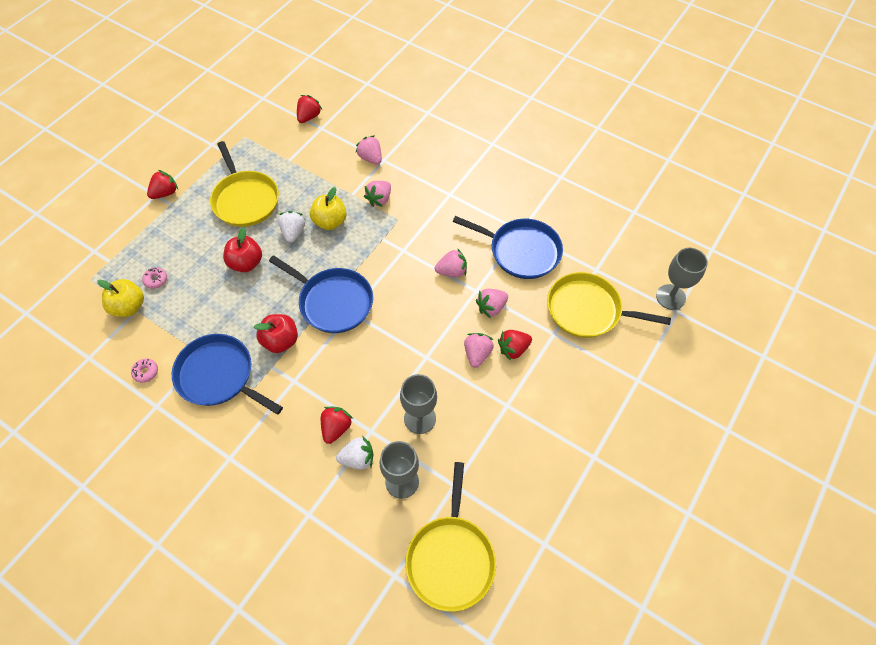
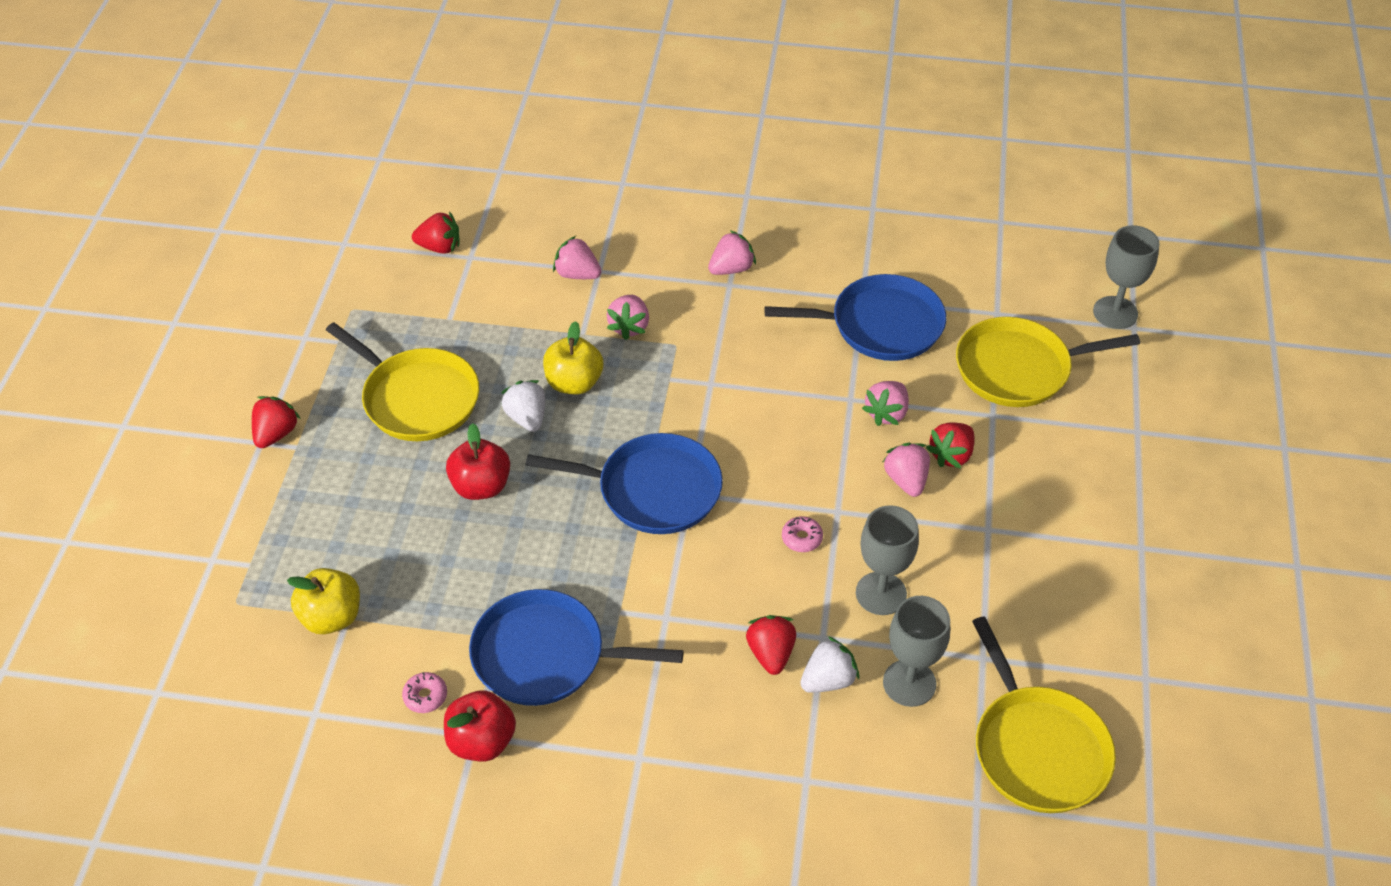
camera: 25 degrees left, 10 degrees down
pink donut [142,267,167,289] -> pink donut moved to [782,516,823,552]
red apple [254,314,298,353] -> red apple moved to [444,690,516,762]
red strawberry [297,95,322,123] -> red strawberry turned 90 degrees clockwise [412,211,460,253]
pink strawberry [435,248,467,277] -> pink strawberry moved to [708,230,756,275]

